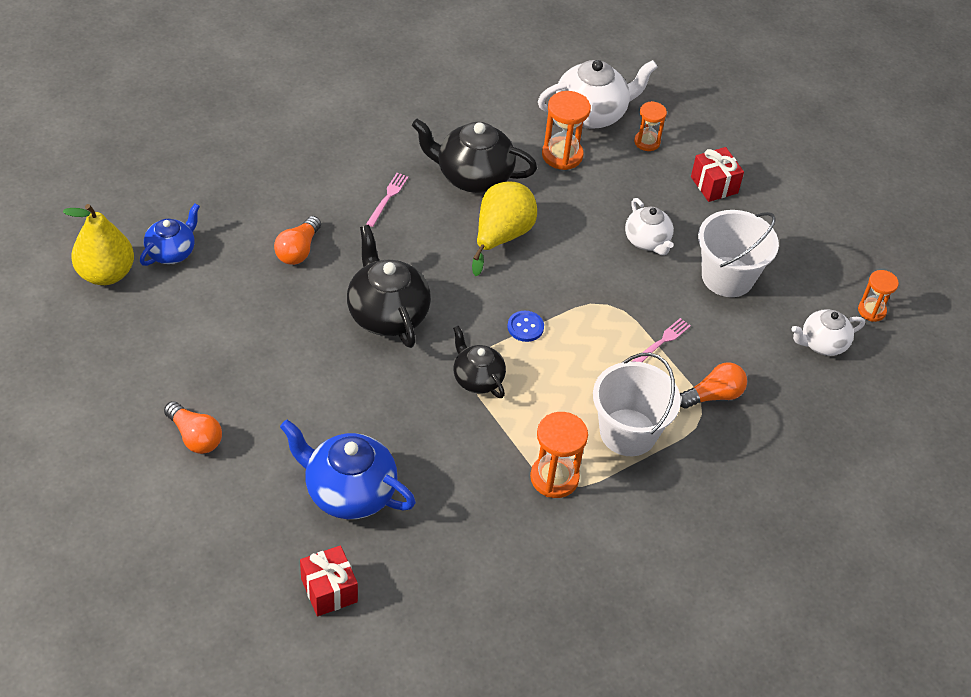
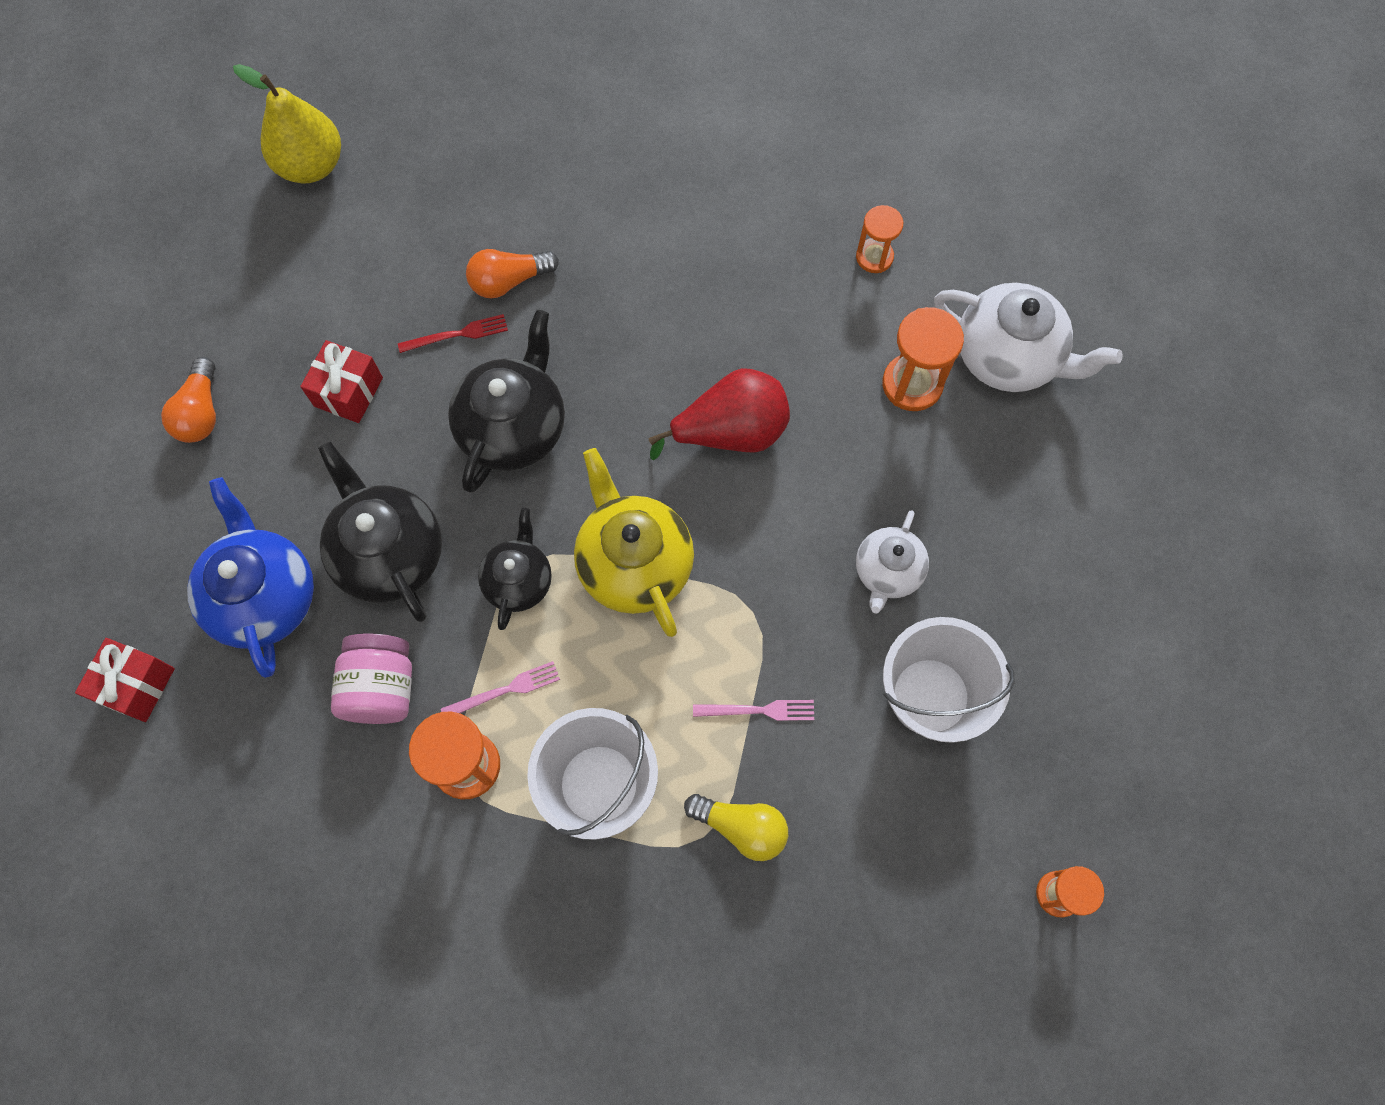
camera: 50 degrees right, 20 degrees up
blue teapot [140,203,200,266] -> none
pink fork [366,173,408,227] -> pink fork moved to [441,661,560,713]
black teapot [412,119,537,193] -> black teapot moved to [318,442,442,622]
yellow pear [472,182,537,276] -> red pear [648,368,790,460]
blue button [507,311,544,342] -> yellow teapot [574,448,694,637]
orange hourglass [634,101,667,151] -> orange hourglass moved to [856,205,903,273]
orange light bulb [680,362,747,409] -> yellow light bulb [684,794,788,861]
red gift [691,147,744,202] -> red gift moved to [300,340,383,423]
white teapot [791,309,865,356] -> none
none -> pink jar [331,634,412,724]
none -> red fork [398,314,508,353]

